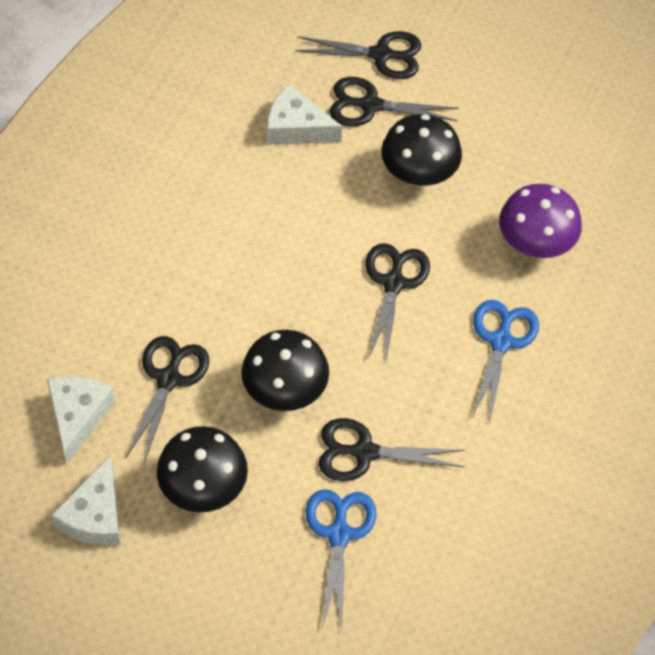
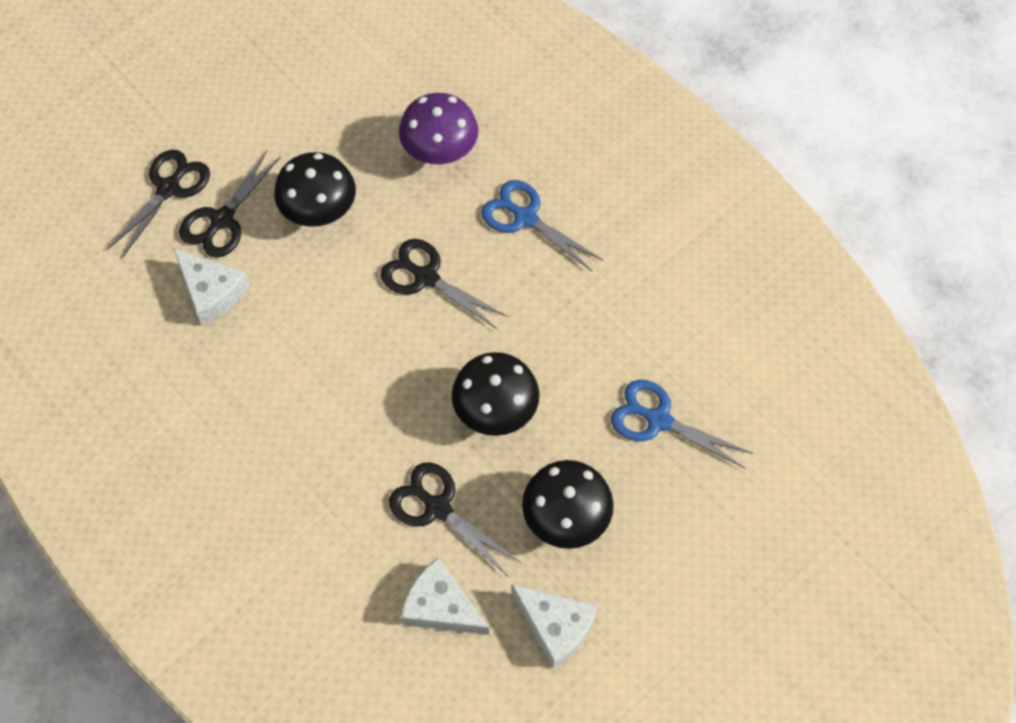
camera: 65 degrees left, 5 degrees up
white cheese [267,84,342,145] -> white cheese turned 90 degrees counterclockwise [173,248,250,325]
black scissors [319,418,465,481] -> none

